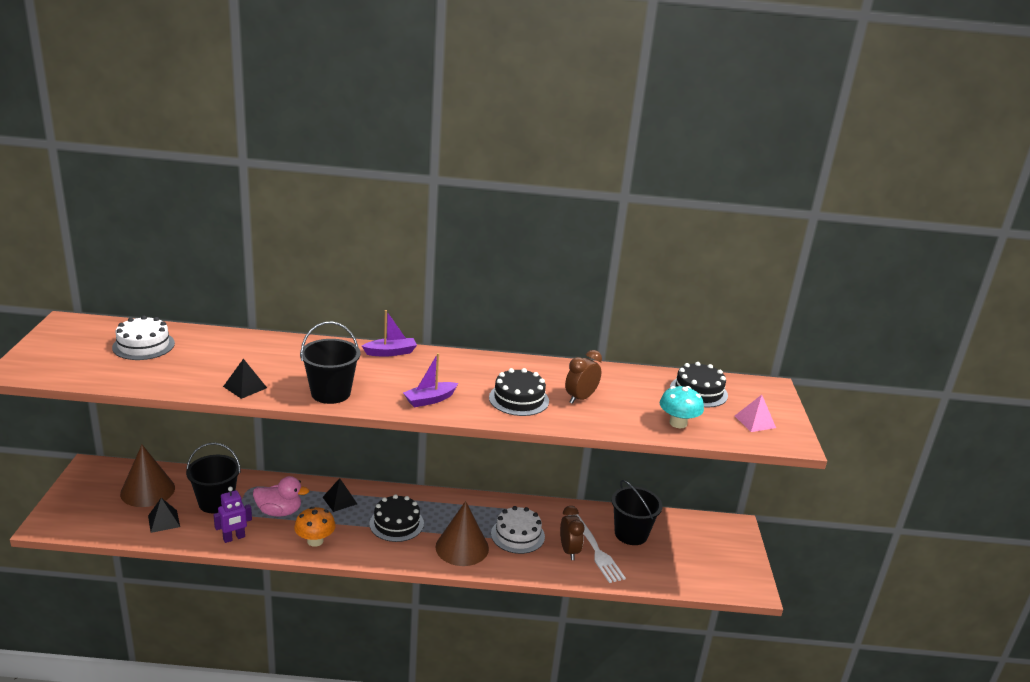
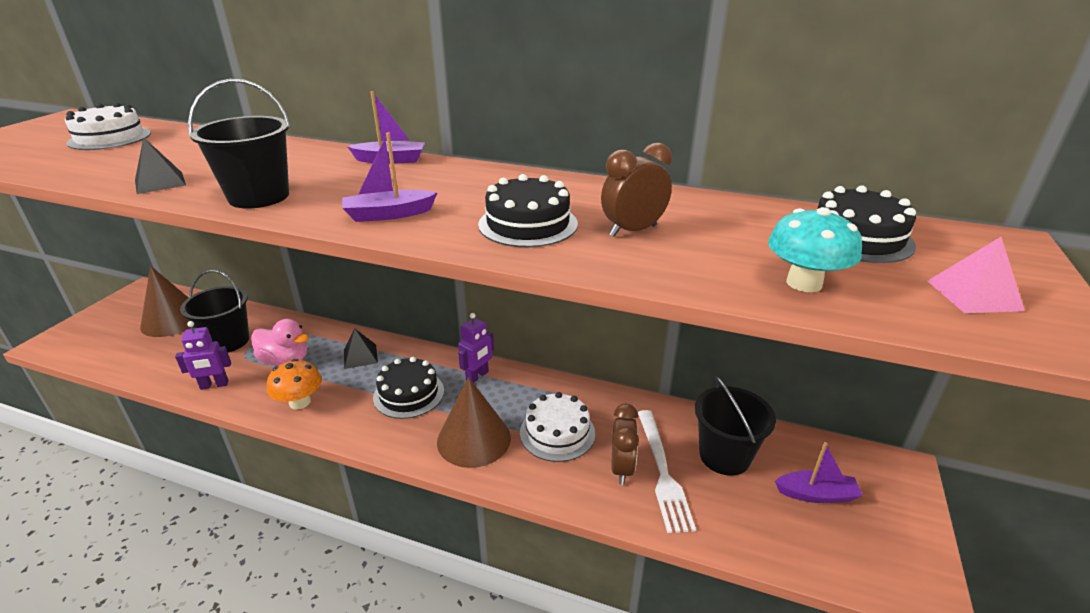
camera: 20 degrees right, 5 degrees up
black pyramid [148,498,180,533] -> none
none -> purple robot [458,313,494,383]
none -> purple boat [775,442,863,503]

